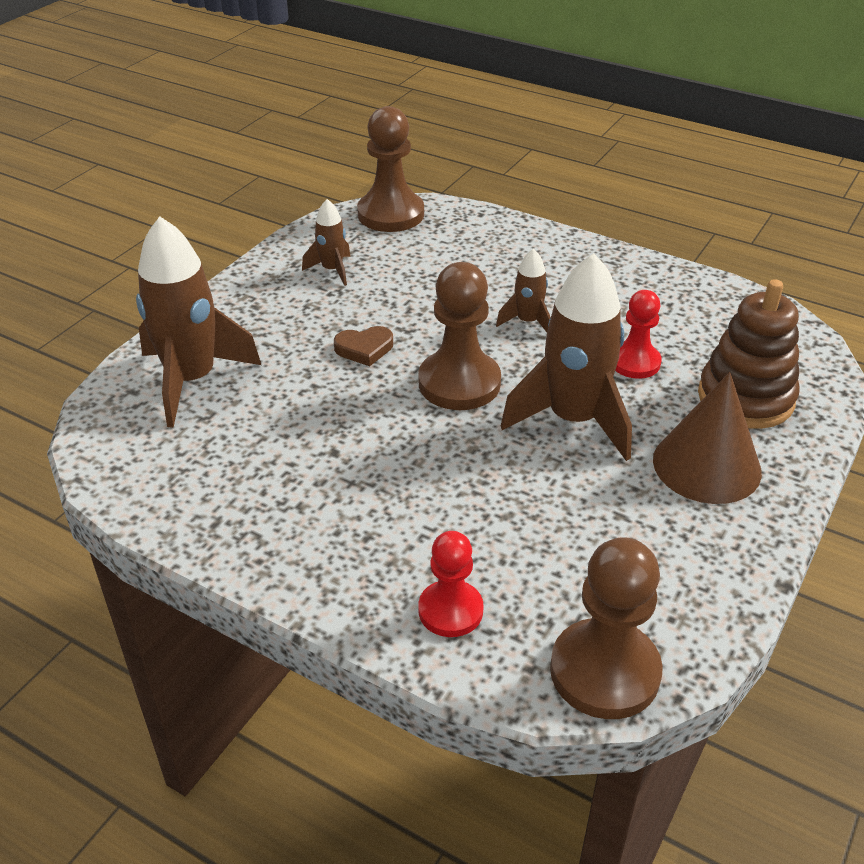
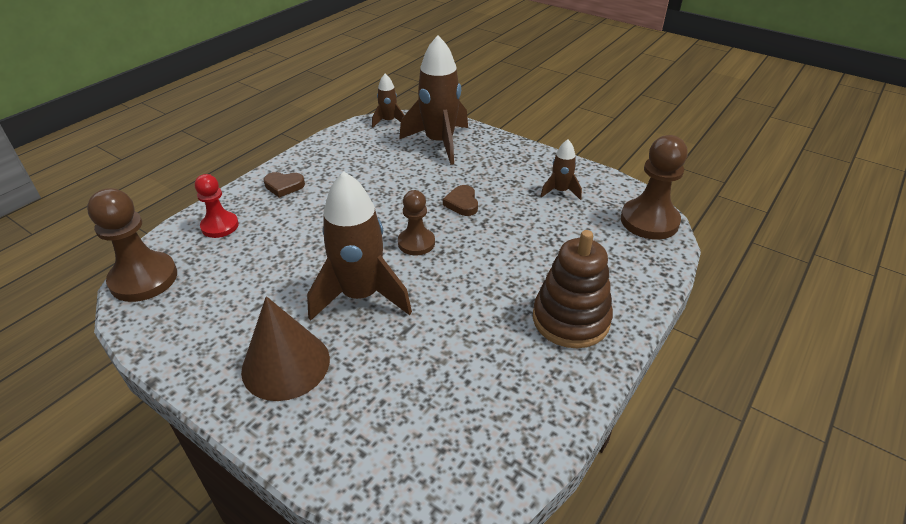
camera: 95 degrees right, 0 degrees up
brown pawn [418,262,501,410] -> brown pawn [398,190,435,256], size x0.63
brown rocket [496,249,551,332] -> brown rocket moved to [372,74,404,128]
red pawn [615,290,662,379] -> none
brown stacking toy [698,279,800,429] -> brown stacking toy moved to [533,230,613,348]
none -> brown heart [264,172,305,198]

